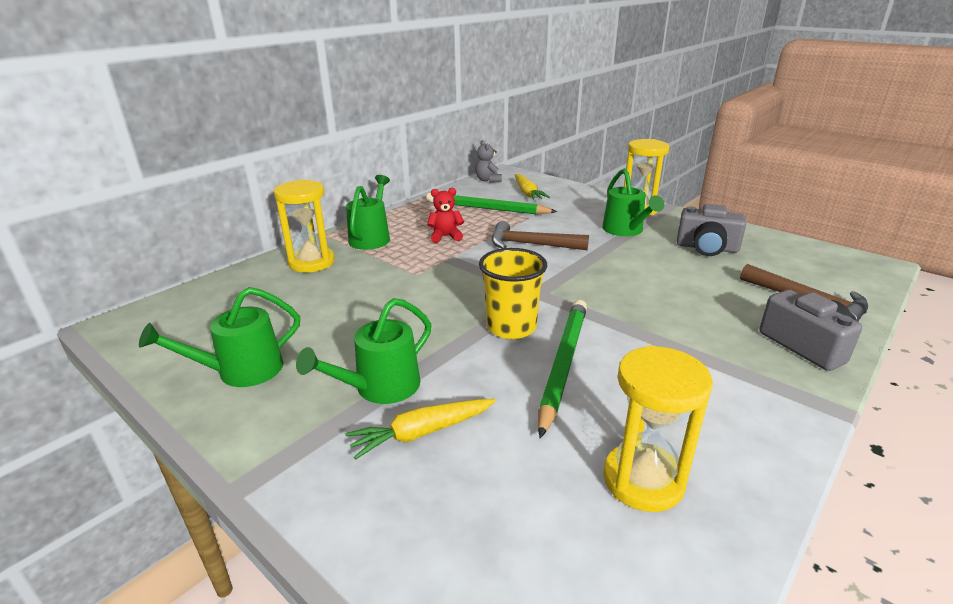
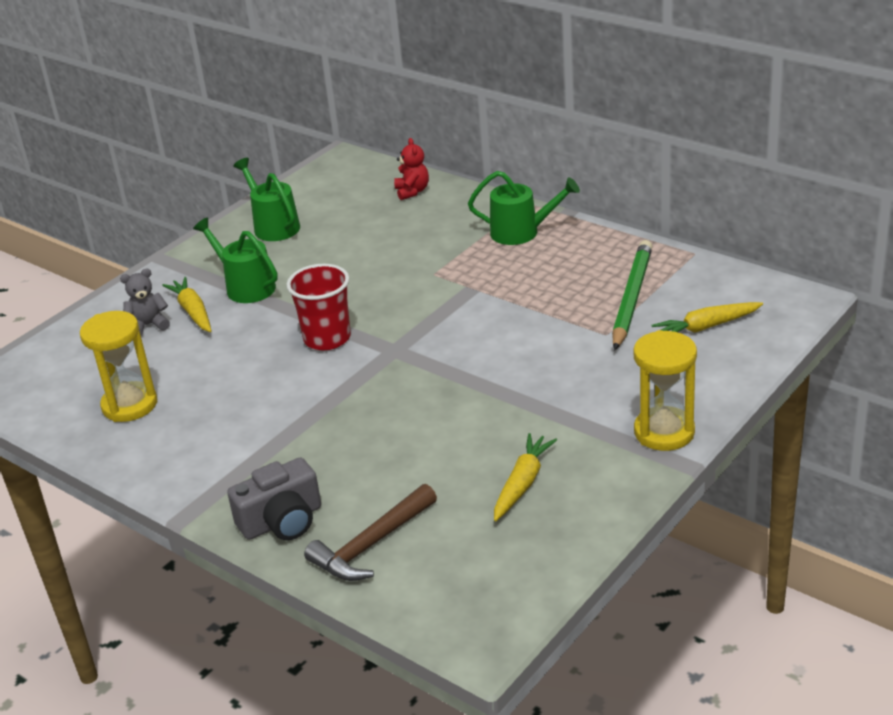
camera: 90 degrees right, 5 degrees up
yellow hourglass [274,180,335,273] -> none
red teddy bear [427,188,464,243] -> red teddy bear moved to [394,138,429,200]
grey teddy bear [475,140,502,183] -> grey teddy bear moved to [120,269,170,336]
yellow cup [479,248,547,339] -> red cup [286,264,351,350]
brown hammer [492,221,589,250] -> none
green pencil [538,300,587,438] -> none
green watering can [602,168,665,236] -> none
grey camera [677,204,746,256] -> yellow carrot [494,433,557,521]

